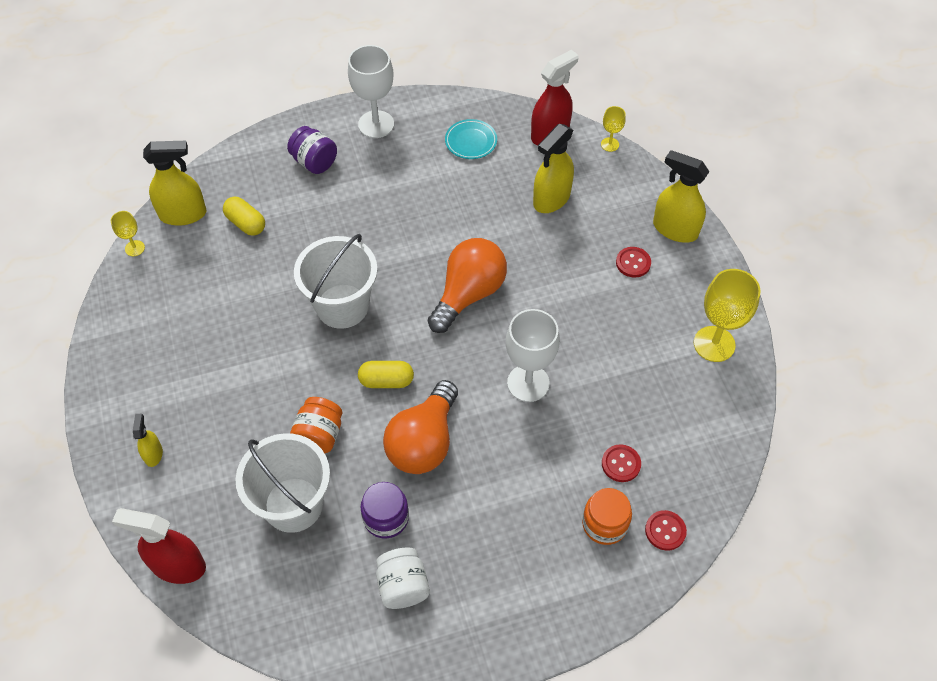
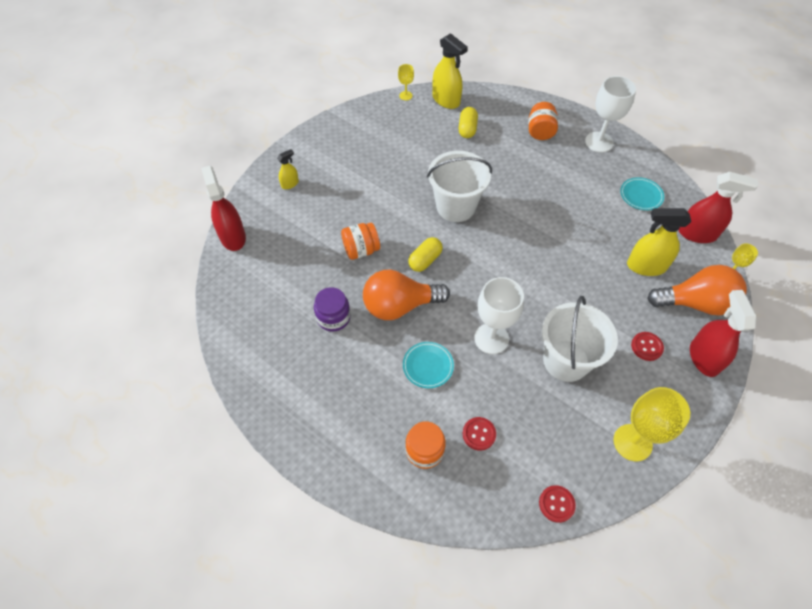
camera: 55 degrees right, 0 degrees up
white bucket [236,433,330,533] -> white bucket moved to [542,296,618,382]
purple jar [287,126,337,174] -> orange jar [528,102,558,140]
yellow capsule [358,361,414,388] -> yellow capsule turned 75 degrees clockwise [408,237,443,272]
white jar [376,547,430,609] -> none
orange light bulb [428,238,507,333] -> orange light bulb moved to [647,265,747,315]
red button [645,510,687,551] -> red button moved to [539,485,576,523]
yellow spray bottle [653,150,710,243] -> red spray bottle [690,290,757,377]
none -> turquoise plate [403,342,454,388]

